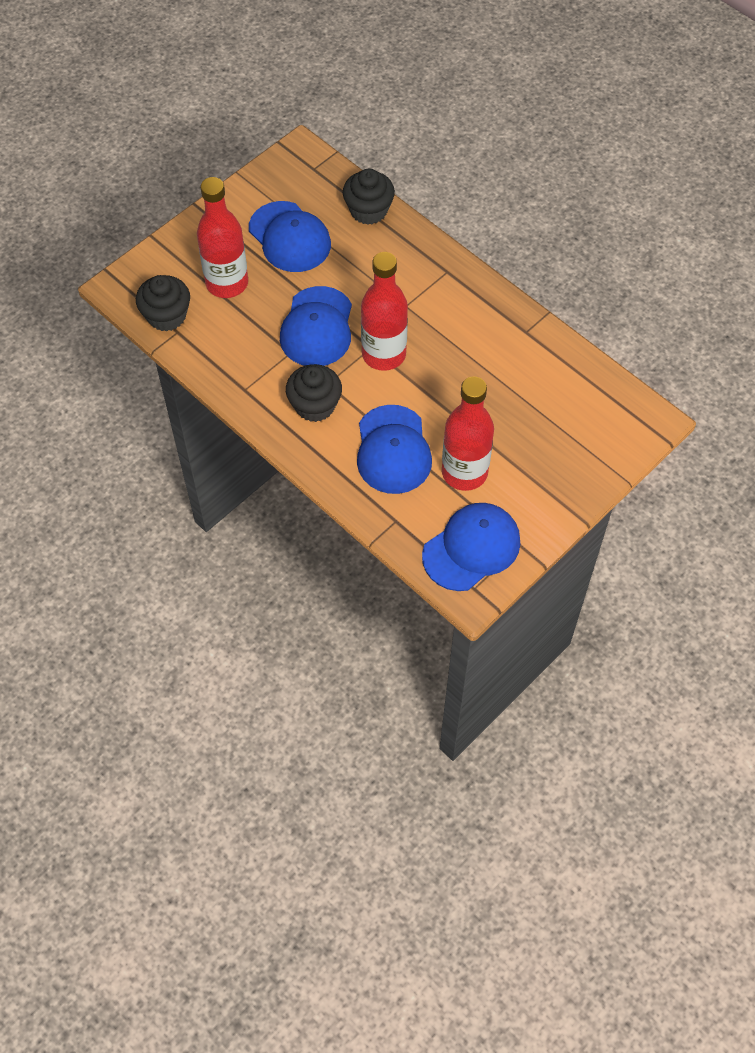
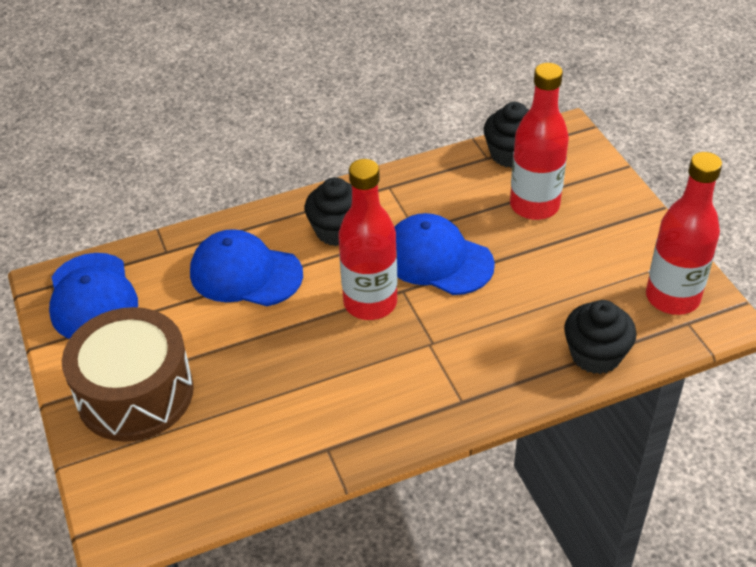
camera: 115 degrees right, 15 degrees down
blue cap [249,201,331,272] -> none
red bottle [442,376,494,491] -> red bottle moved to [646,152,722,315]
none -> brown drum [62,307,194,442]

